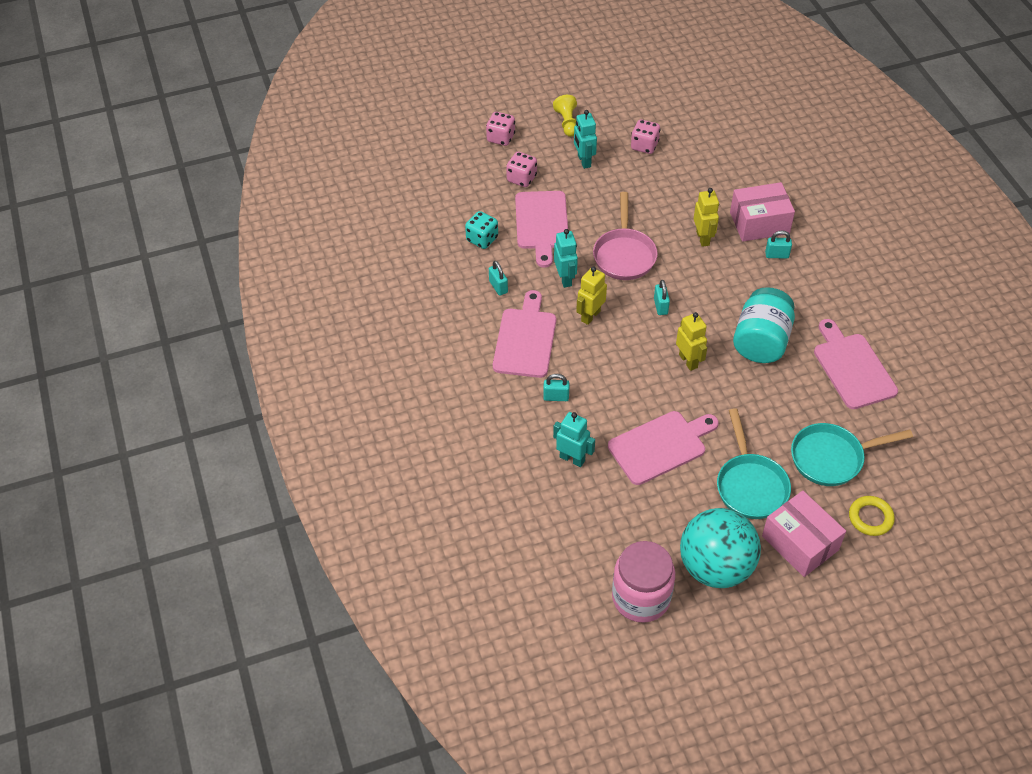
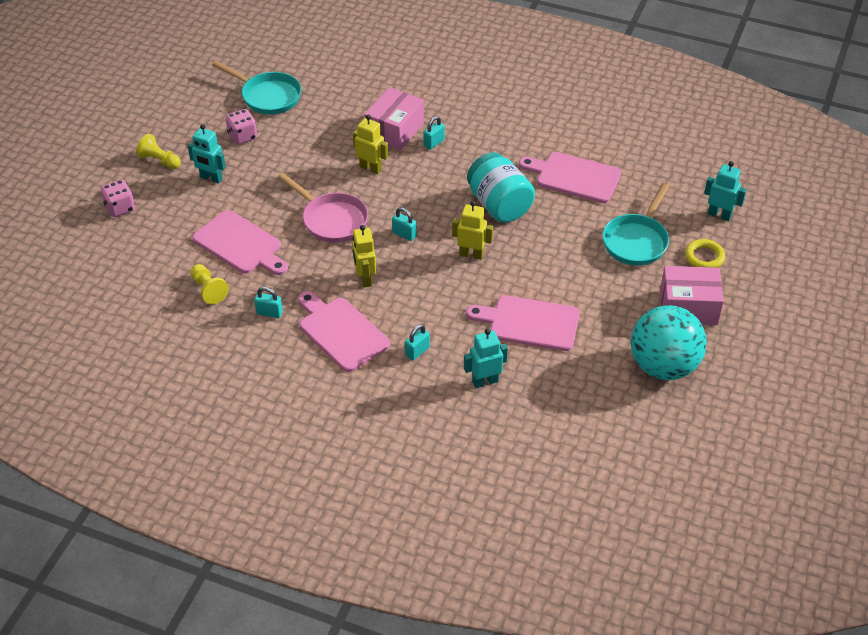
camera: 50 degrees left, 5 degrees down
turquoise dice [465,211,498,249] -> yellow pawn [191,264,229,304]
pink dice [506,152,537,187] -> none
turquoise robot [554,229,578,288] -> turquoise robot moved to [704,161,747,221]
pink cutting board [608,411,719,485] -> pink cutting board turned 90 degrees counterclockwise [466,295,580,351]
pink jar [612,541,675,623] -> none
turquoise pan [717,408,791,519] -> turquoise pan moved to [212,61,301,115]

